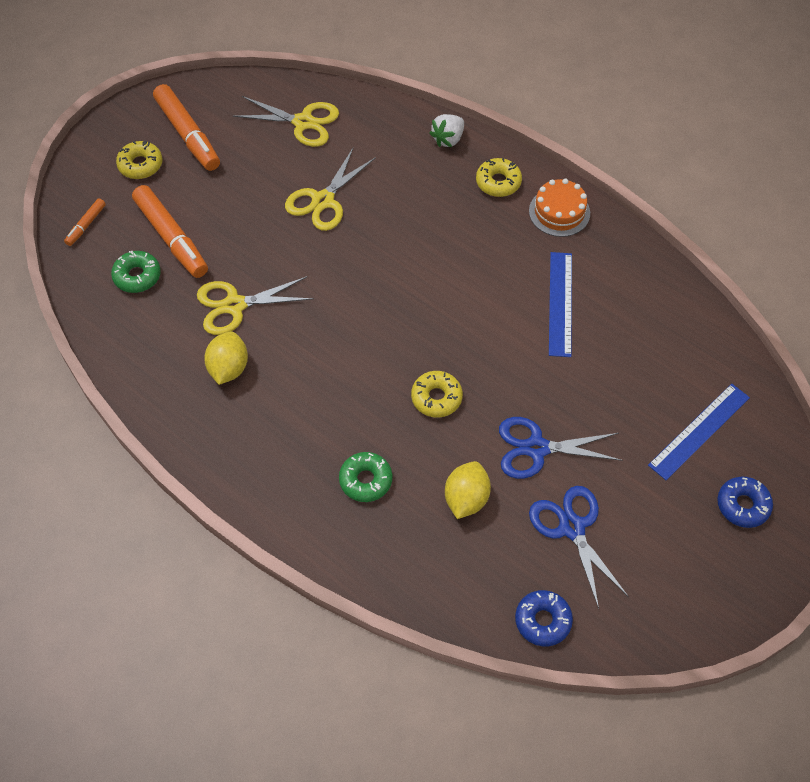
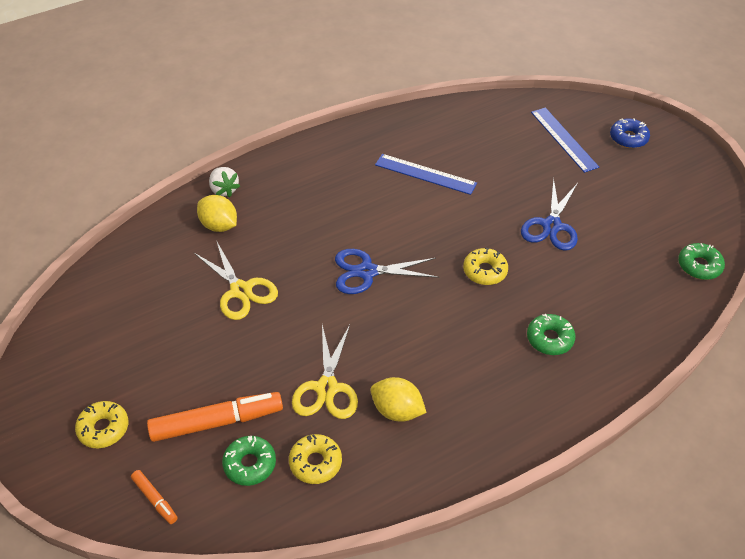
camera: 70 degrees left, 10 degrees down
orange marker [153,84,220,171] -> none
yellow scissors [233,96,339,147] -> none
yellow lemon [445,461,491,519] -> yellow lemon moved to [197,195,237,232]
yellow donut [476,158,522,197] -> yellow donut moved to [289,434,342,484]
blue donut [515,590,573,646] -> green donut [678,243,725,280]
orange cake [529,179,590,237] -> none
blue scissors [529,486,629,609] -> blue scissors moved to [335,249,439,294]

